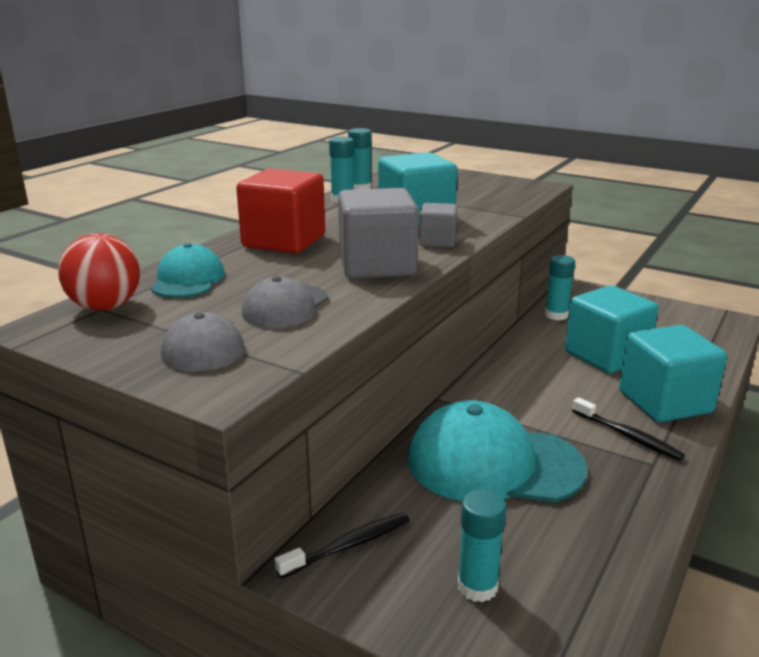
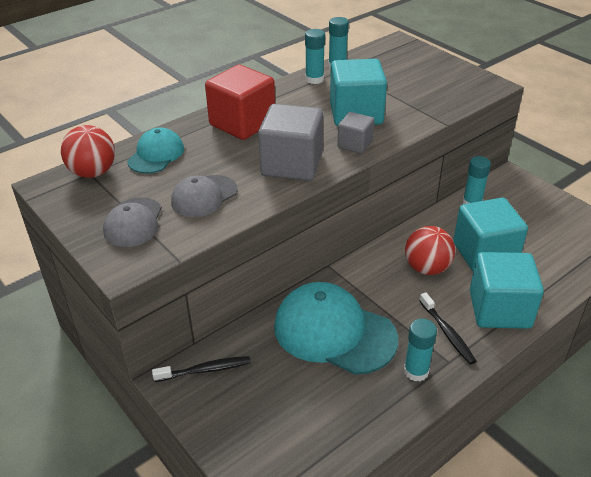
camera: 20 degrees right, 15 degrees up
turquoise glue stick [458,489,506,602] -> turquoise glue stick moved to [404,319,437,381]
none -> red ball [405,226,455,275]

